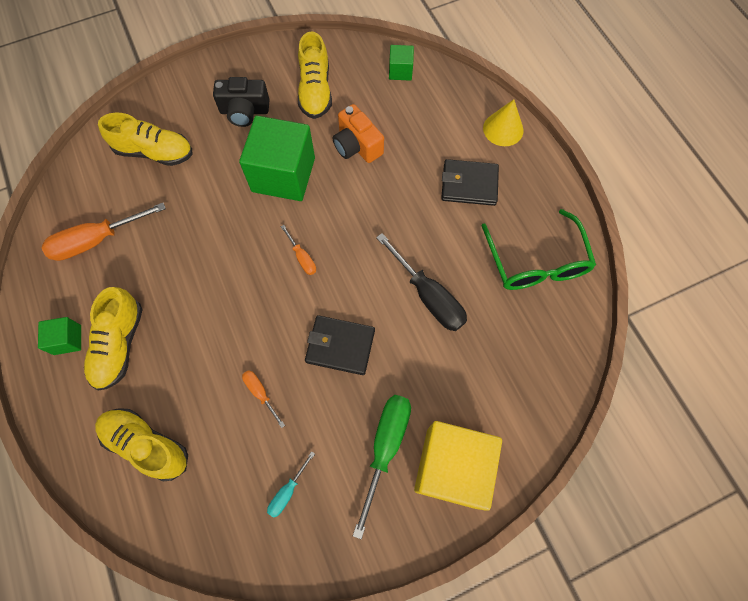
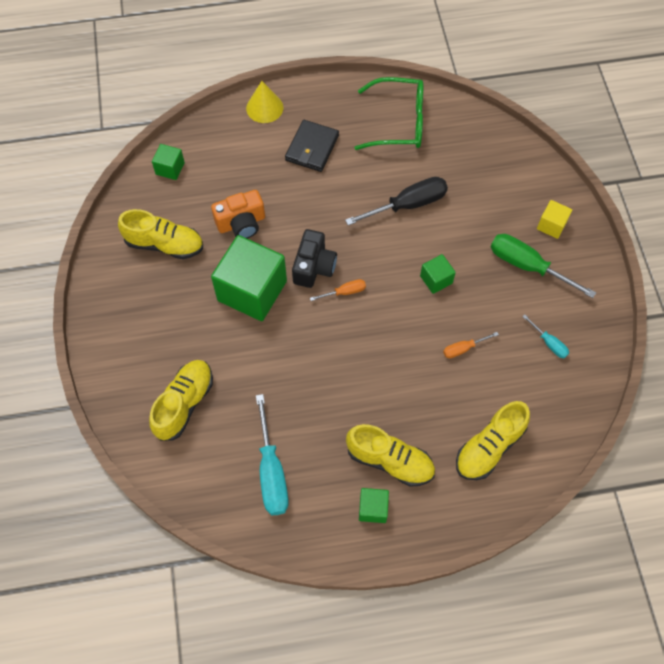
camera: 75 degrees left, 5 degrees down
orange screwdriver [42,203,166,261] -> turquoise screwdriver [256,394,289,515]
black camera [213,77,270,127] -> black camera moved to [292,229,337,288]
black wallet [305,315,375,375] -> green cube [420,254,456,294]
yellow cube [414,421,502,511] -> yellow cube [537,200,572,239], size x0.46

